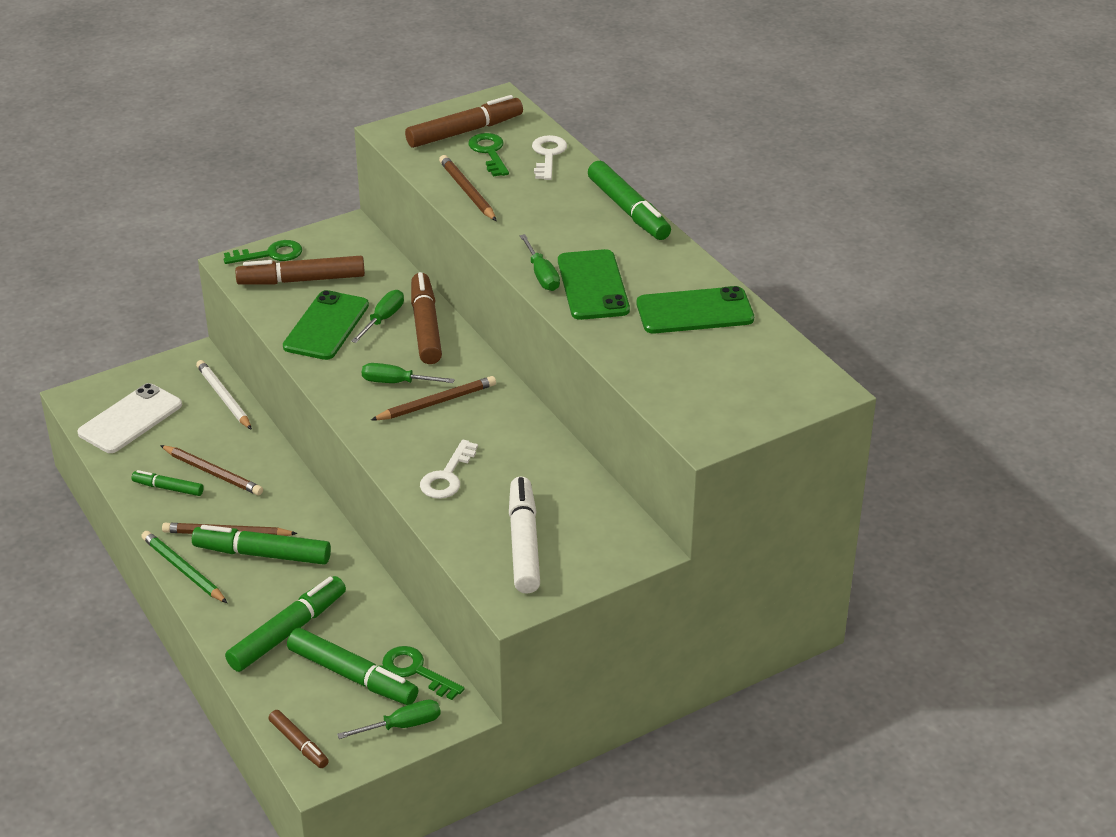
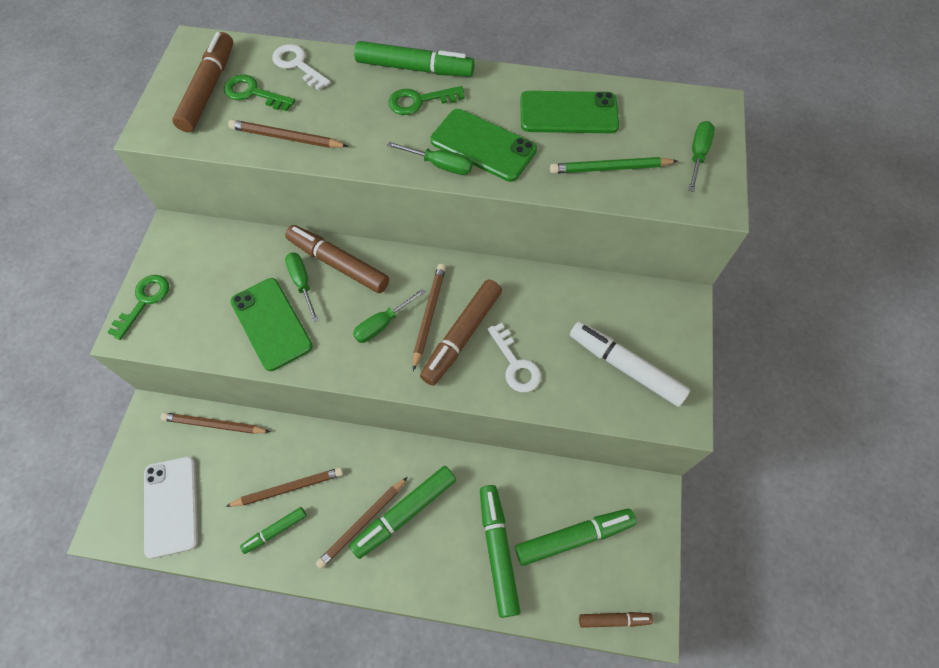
camera: 50 degrees left, 25 degrees up
green pencil [141,531,227,603] -> green pencil moved to [550,157,678,174]
white pencil [196,360,252,430] -> brown pencil [160,412,270,434]
brown marker [235,256,365,285] -> brown marker moved to [420,279,502,386]
green screwdriver [337,699,441,739] -> green screwdriver moved to [688,121,715,192]
green key [382,646,464,700] -> green key moved to [388,86,465,115]
green phone [637,286,754,333] -> green phone turned 60 degrees clockwise [520,91,619,133]

